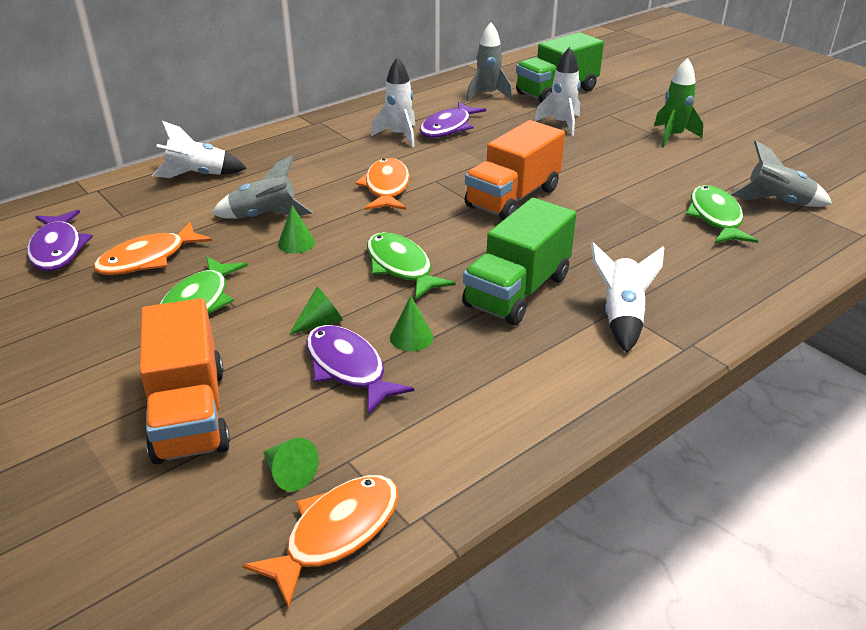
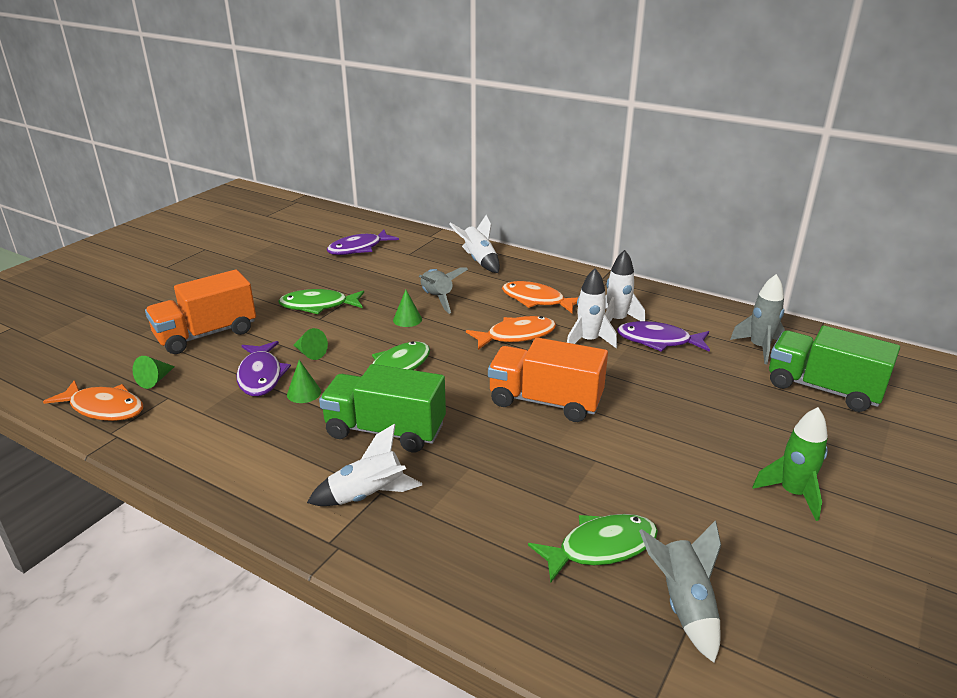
camera: 70 degrees right, 5 degrees down
orange fish [93,222,212,275] -> orange fish moved to [502,281,578,313]
purple fish [306,325,414,414] -> purple fish turned 135 degrees clockwise [236,341,291,396]
white rocket [534,47,580,136] -> white rocket moved to [567,268,617,349]

